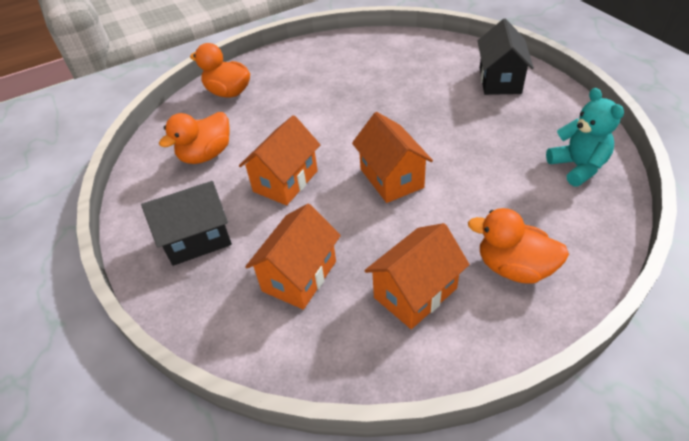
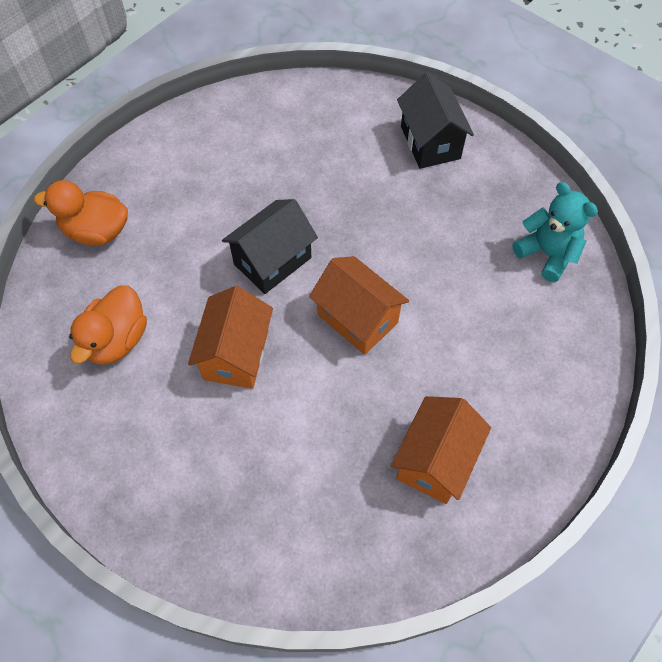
camera: 25 degrees left, 15 degrees up
black house [141,181,232,266] -> black house moved to [222,199,318,294]
orange house [245,204,341,310] -> none
orange duck [468,208,569,283] -> none

